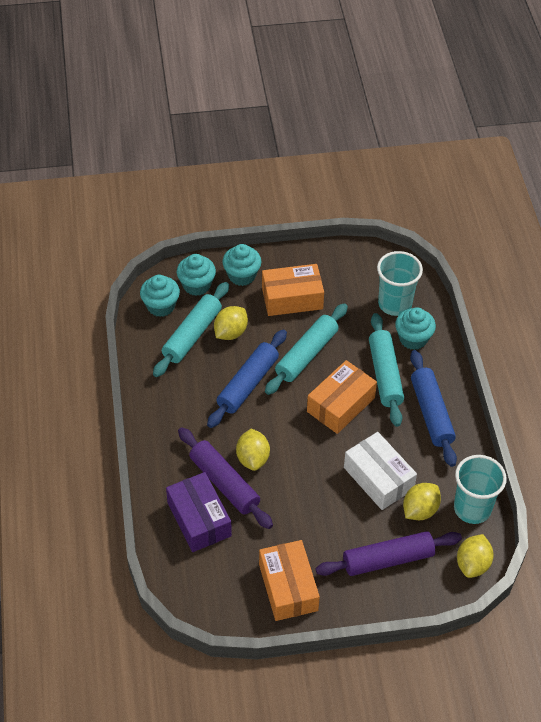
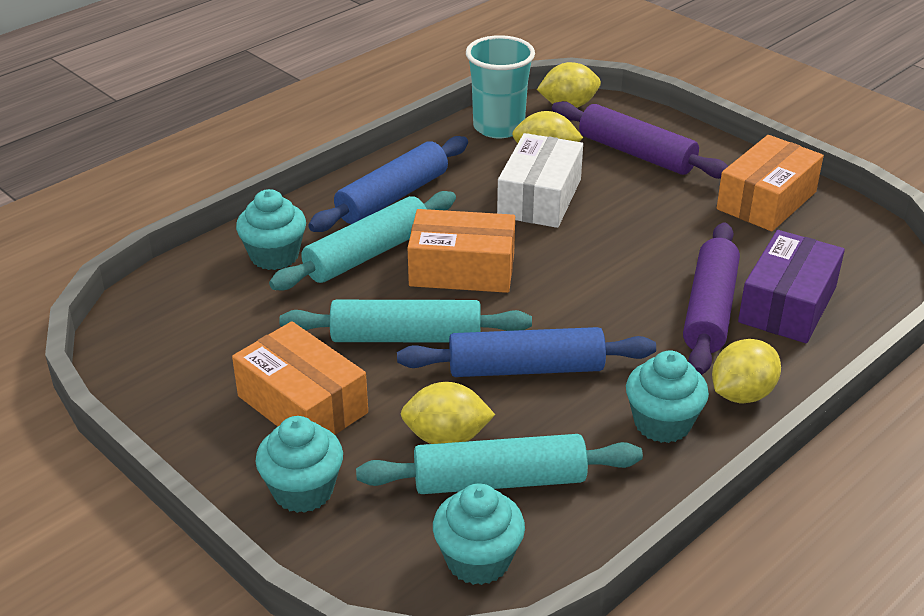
camera: 125 degrees left, 15 degrees down
turquoise cupcake [177,254,216,296] -> turquoise cupcake moved to [626,350,709,443]
yellow lemon [236,429,270,471] -> yellow lemon moved to [712,339,781,403]
turquoise cup [377,251,423,316] -> none

